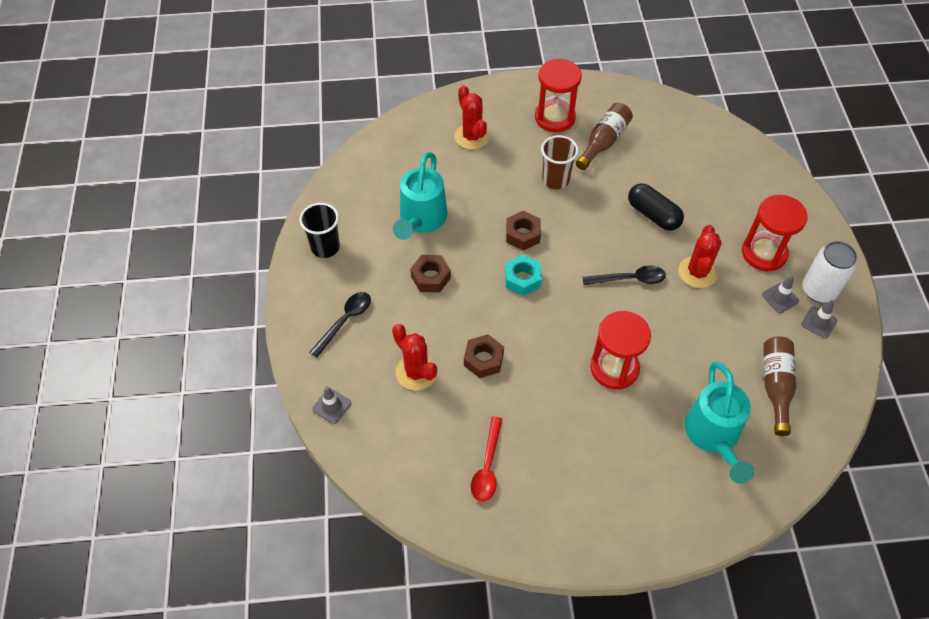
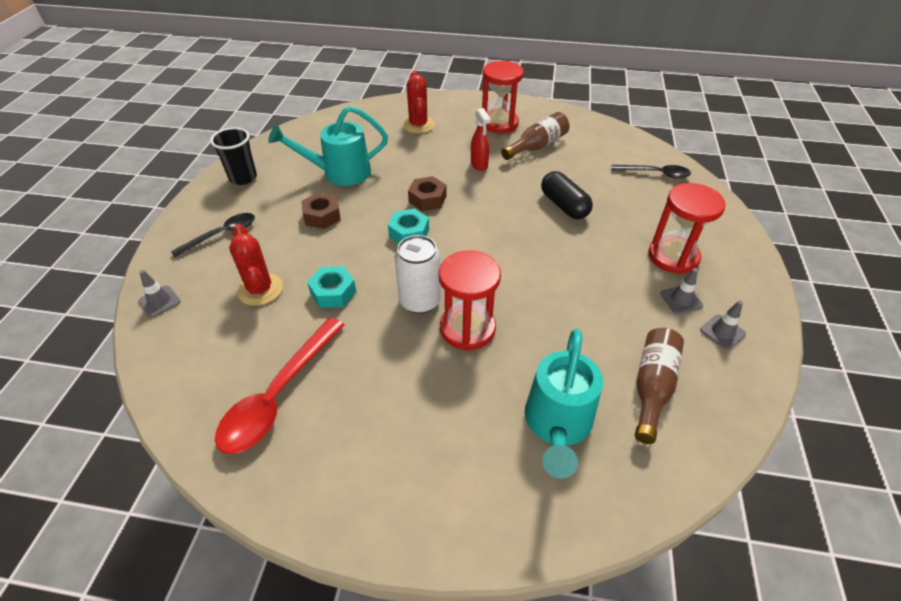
camera: 15 degrees right, 10 degrees down
turquoise watering can [393,152,448,240] -> turquoise watering can turned 45 degrees clockwise [268,106,388,186]
brown nut [464,334,504,378] -> turquoise nut [307,266,356,308]
red spoon [471,416,502,502] -> red spoon [215,317,344,454], size x1.62
brown cup [541,135,579,189] -> red spray bottle [471,108,491,171]
black spoon [582,265,666,285] -> black spoon moved to [612,165,691,179]
red cactus [679,225,722,288] -> none
white can [802,241,857,303] -> white can moved to [395,235,441,314]

